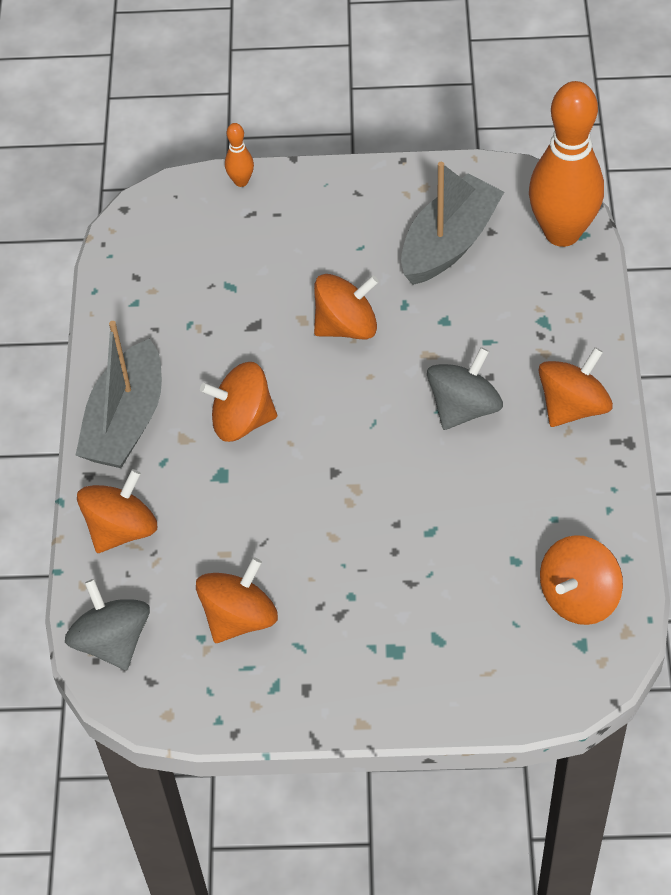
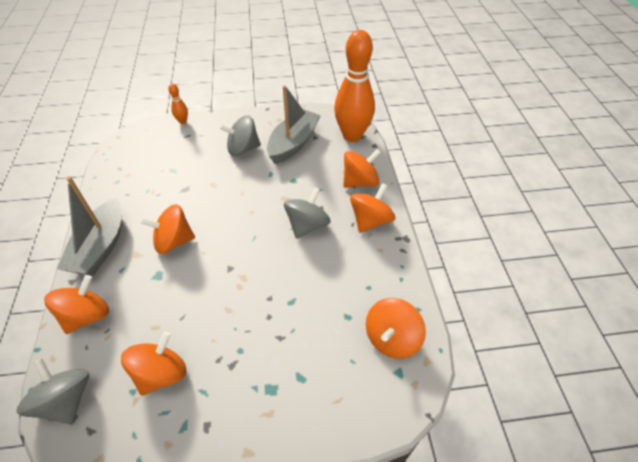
camera: 10 degrees left, 5 degrees down
orange spinning top [314,274,379,339] -> orange spinning top moved to [343,149,381,187]
none -> grey spinning top [219,115,261,156]

